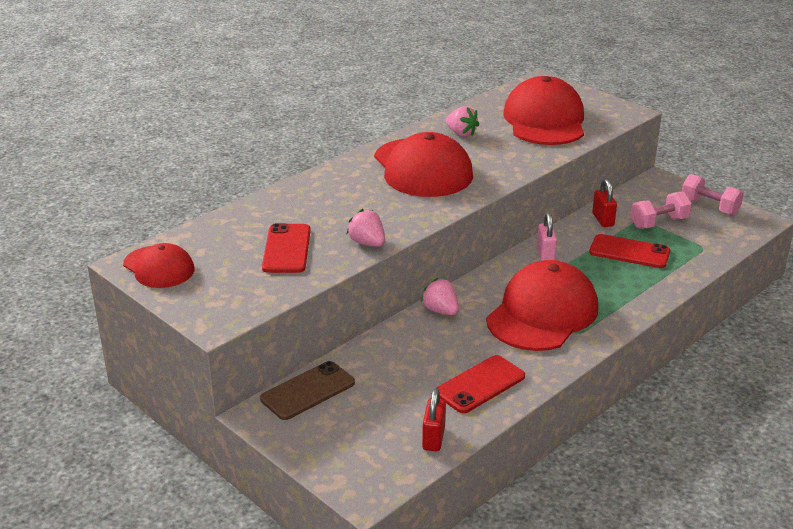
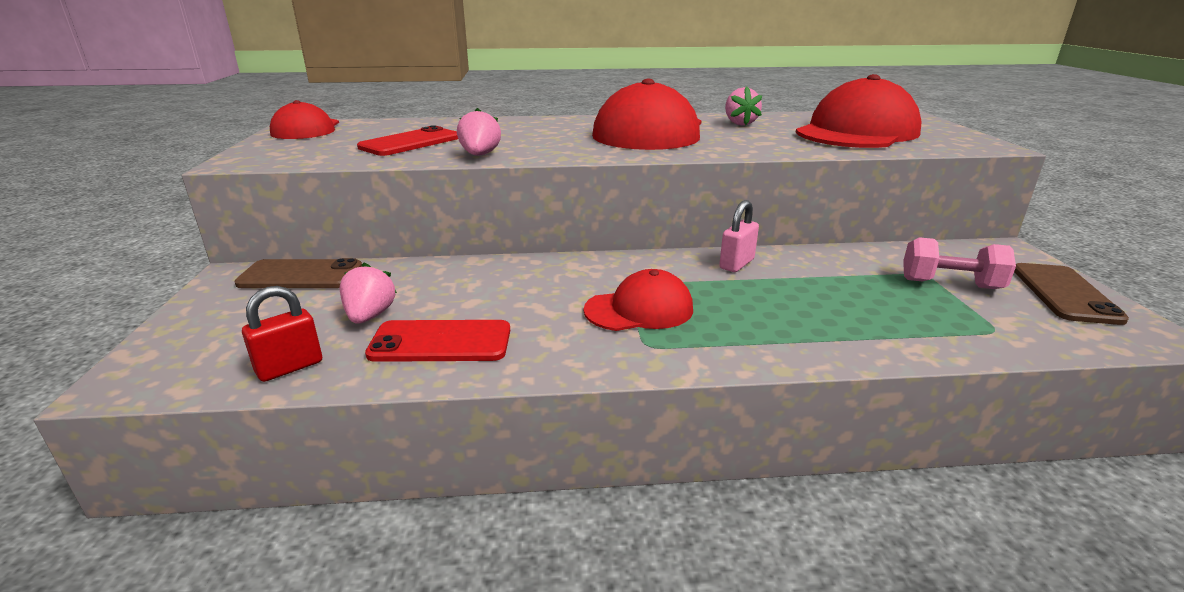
camera: 40 degrees right, 5 degrees down
pink strawberry [421,278,459,315] -> pink strawberry moved to [340,263,397,324]
red cap [486,260,598,351] -> red cap [584,269,693,331], size x0.57
red phone [589,234,670,268] -> none
red padlock [592,179,617,227] -> none
pink dumbbell [682,174,744,215] -> brown phone [1014,263,1129,325]

